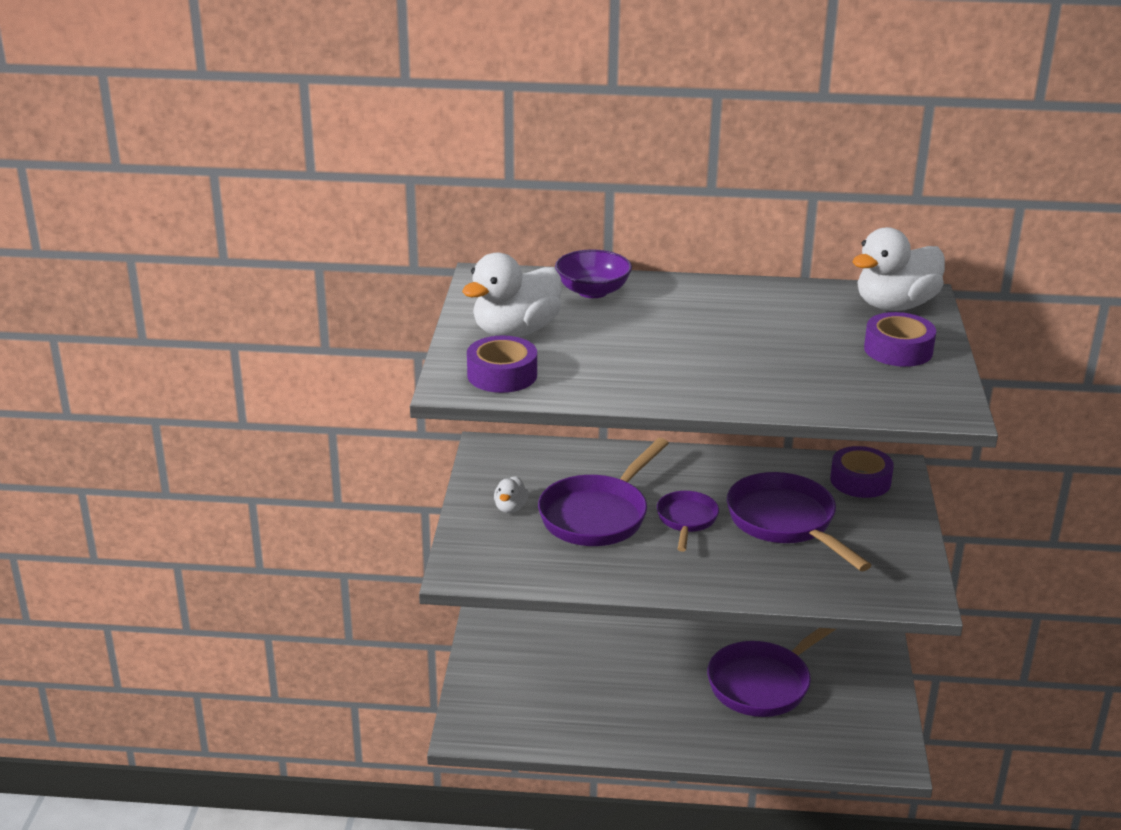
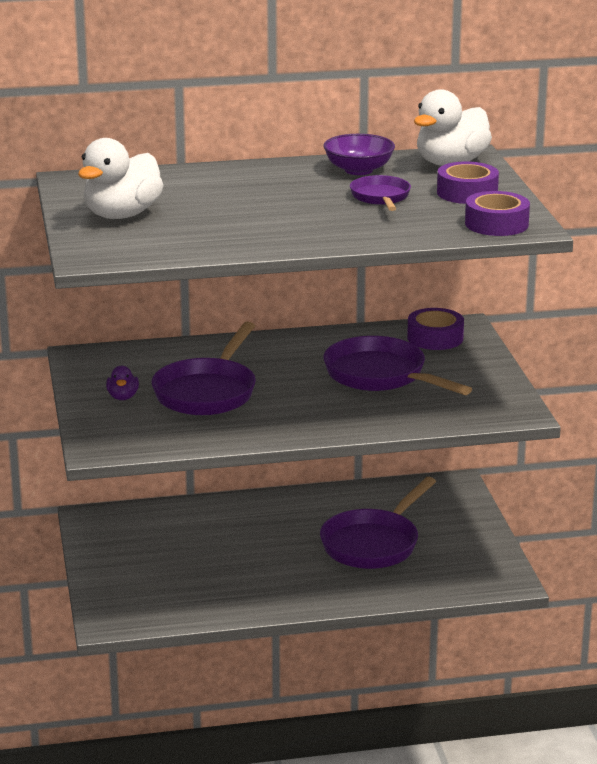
camera: 15 degrees left, 5 degrees down
purple tape [467,336,537,393] -> purple tape moved to [465,191,530,236]
white duck [494,476,529,513] -> purple duck [106,366,139,400]
purple bowl [555,249,632,298] -> purple bowl moved to [323,134,395,175]
purple pan [657,491,719,552] -> purple pan moved to [350,175,411,211]

